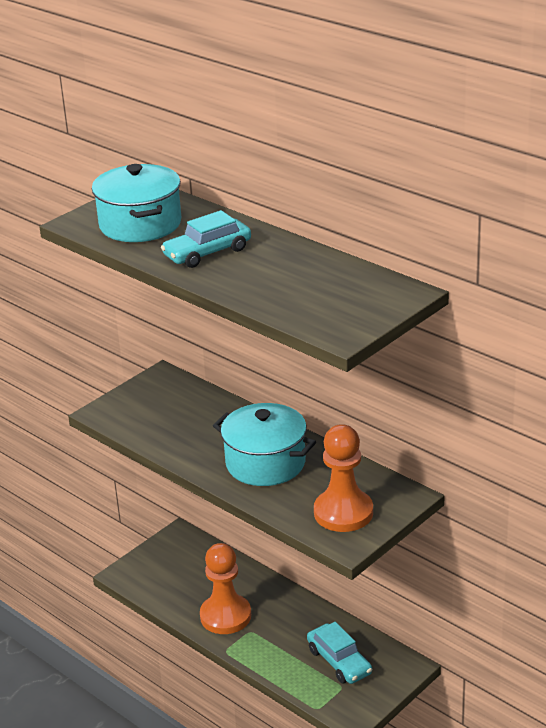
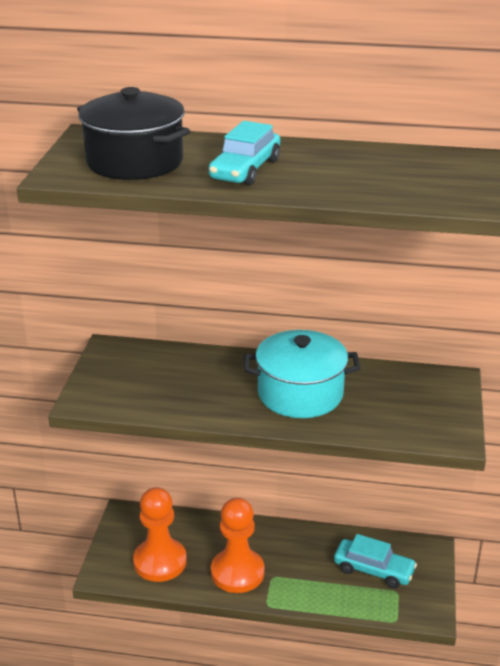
camera: 35 degrees left, 0 degrees up
turquoise pot [92,164,181,242] -> black pot [77,87,190,180]
orange pawn [314,424,373,532] -> orange pawn moved to [133,487,187,582]

